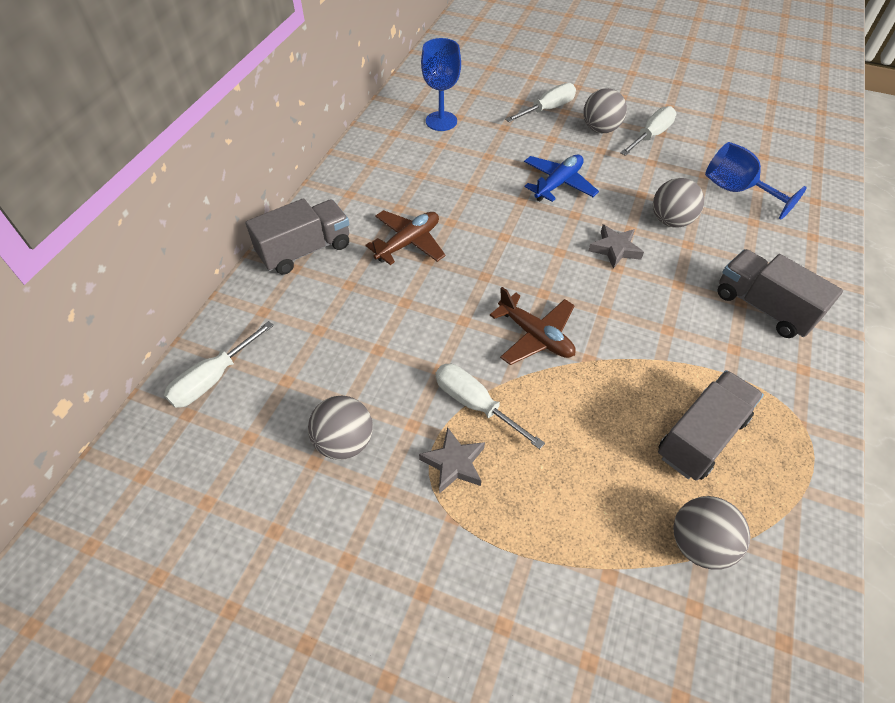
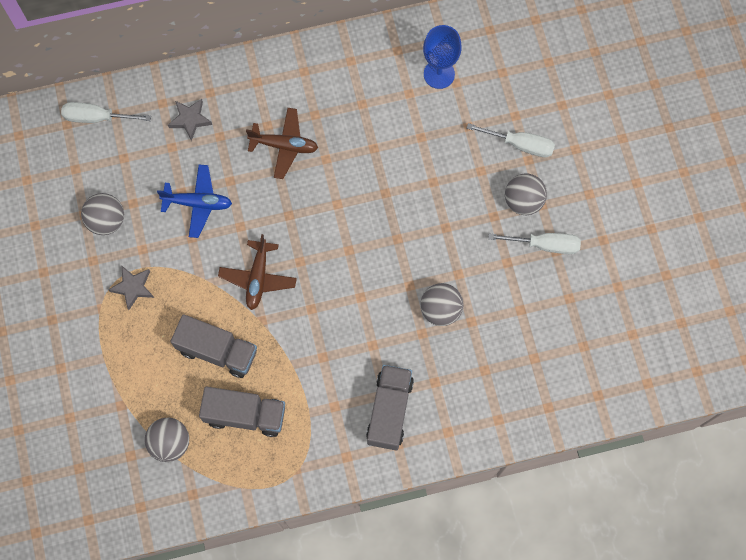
camera: 55 degrees right, 20 degrees up
grey truck [245,198,349,275] -> grey truck moved to [171,314,257,378]
white screwdriver [436,364,545,449] -> none
blue plane [524,154,599,202] -> blue plane moved to [157,164,232,238]
grey star [588,225,644,269] -> grey star moved to [168,99,212,141]
blue goblet [705,142,807,220] -> none

